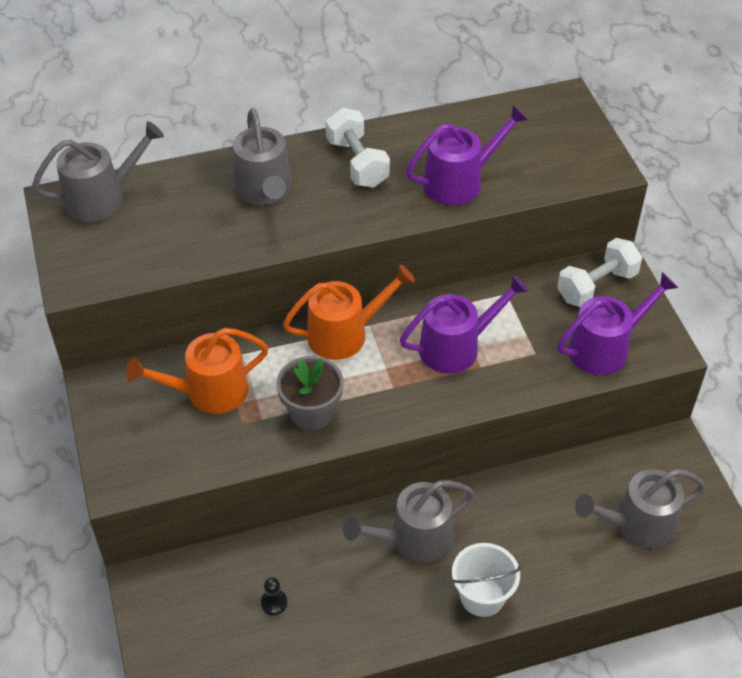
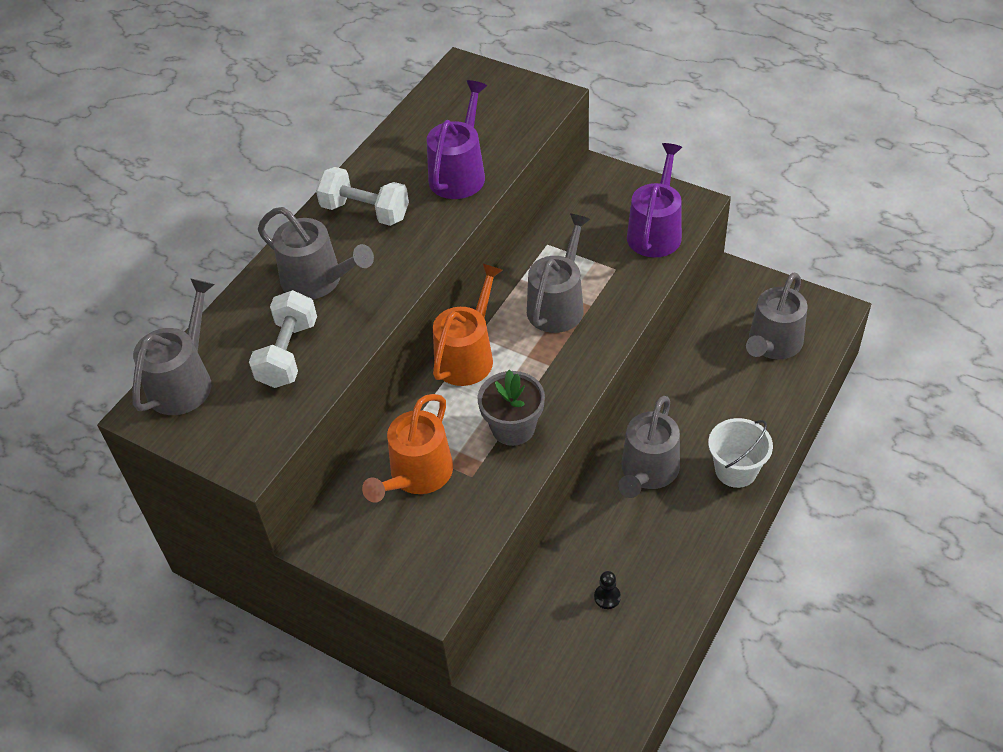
camera: 40 degrees left, 0 degrees up
purple watering can [400,275,529,374] -> grey watering can [527,213,590,333]
white dumbbell [557,238,642,307] -> white dumbbell moved to [249,290,317,388]

